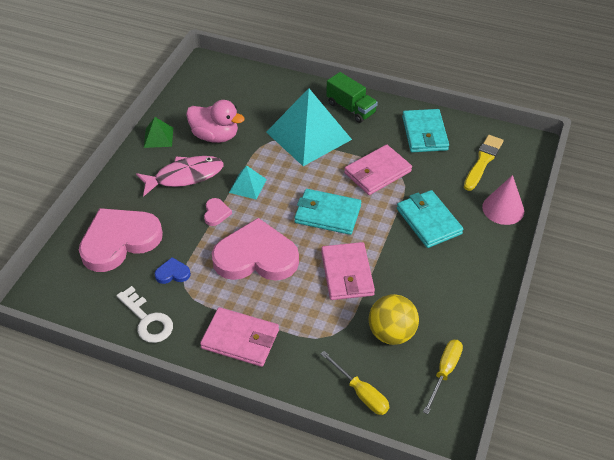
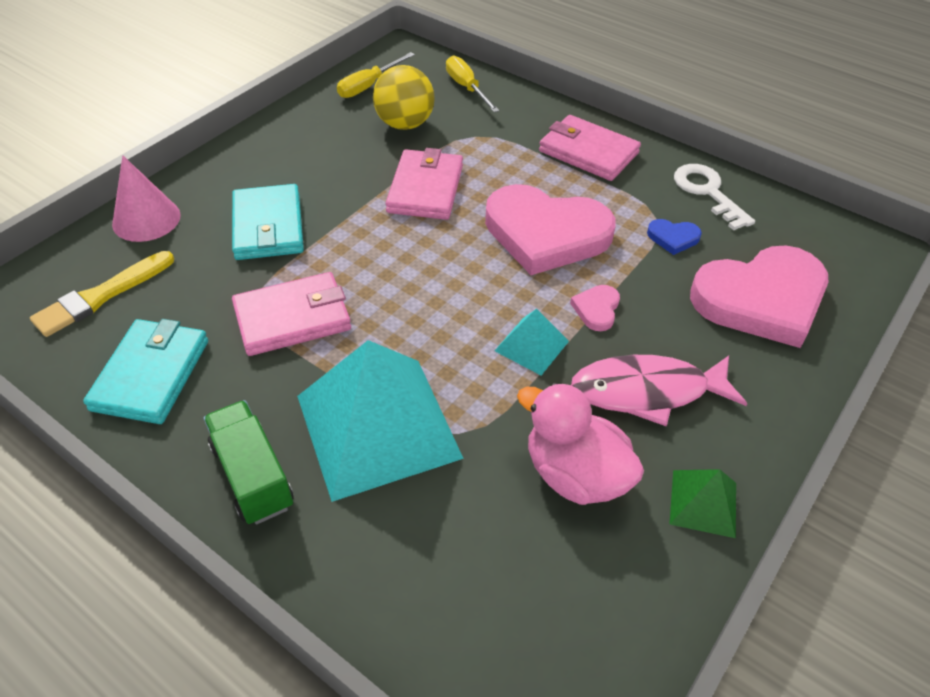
camera: 165 degrees left, 0 degrees up
turquoise wallet [294,189,361,235] -> none

